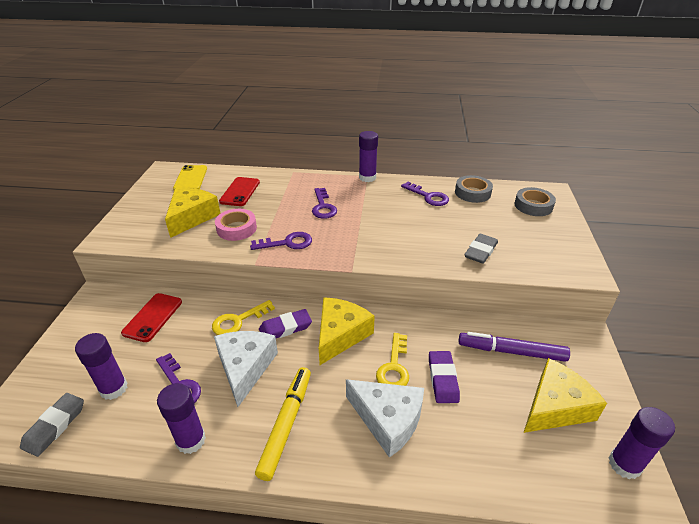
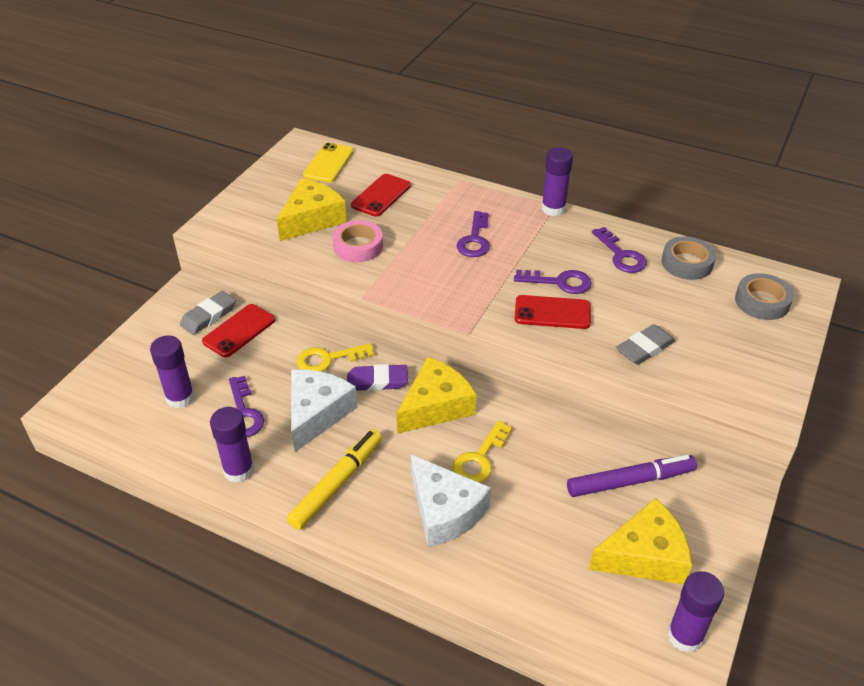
camera: 20 degrees right, 5 degrees up
grey eraser [20,393,84,457] -> grey eraser moved to [180,291,236,335]
purple key [250,232,312,250] -> purple key moved to [514,270,592,294]
purple eraser [429,351,460,403] -> none
purple marker [459,332,570,362] -> purple marker turned 135 degrees clockwise [567,455,697,497]
none -> red phone [515,295,591,329]

